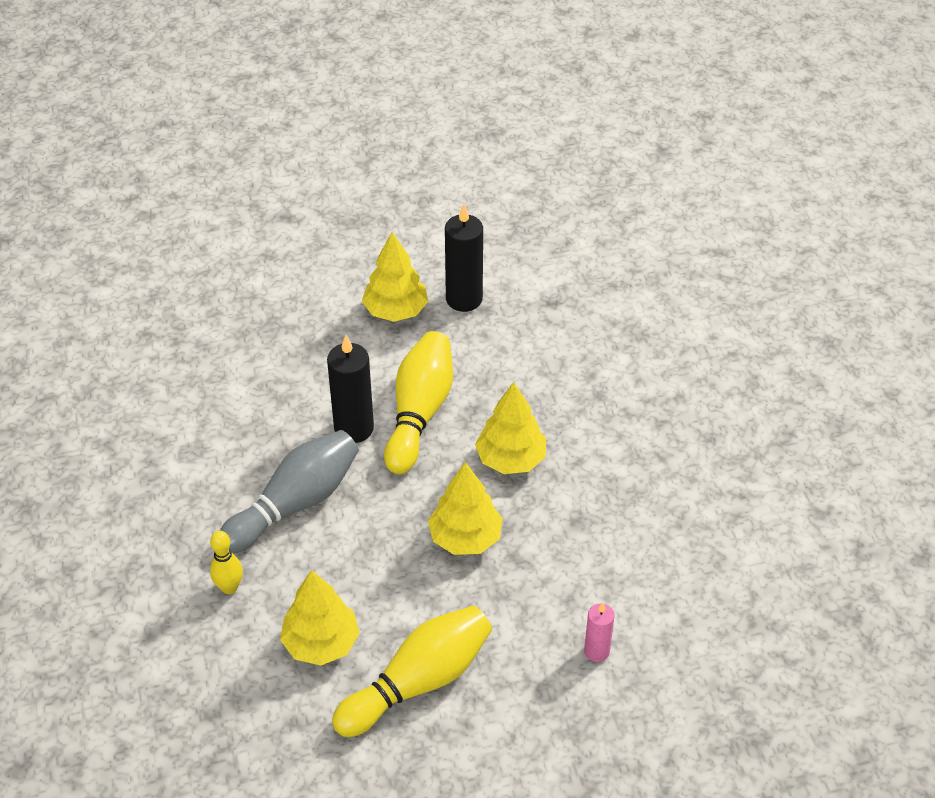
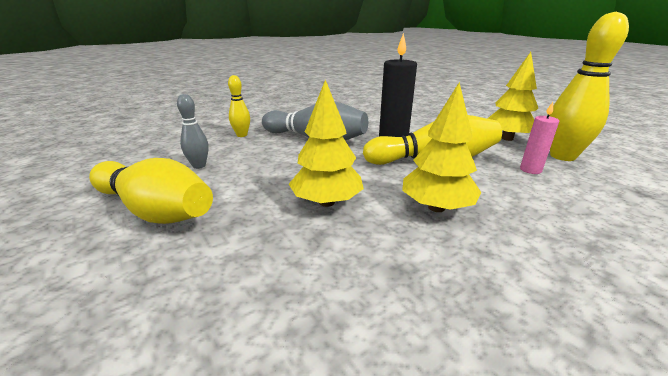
camera: 70 degrees right, 20 degrees down
yellow tree [280,570,360,666] -> grey bowling pin [177,94,209,169]
black candle [445,204,483,312] -> yellow bowling pin [549,11,629,161]
pink candle [584,602,615,662] -> pink candle moved to [520,102,559,174]

